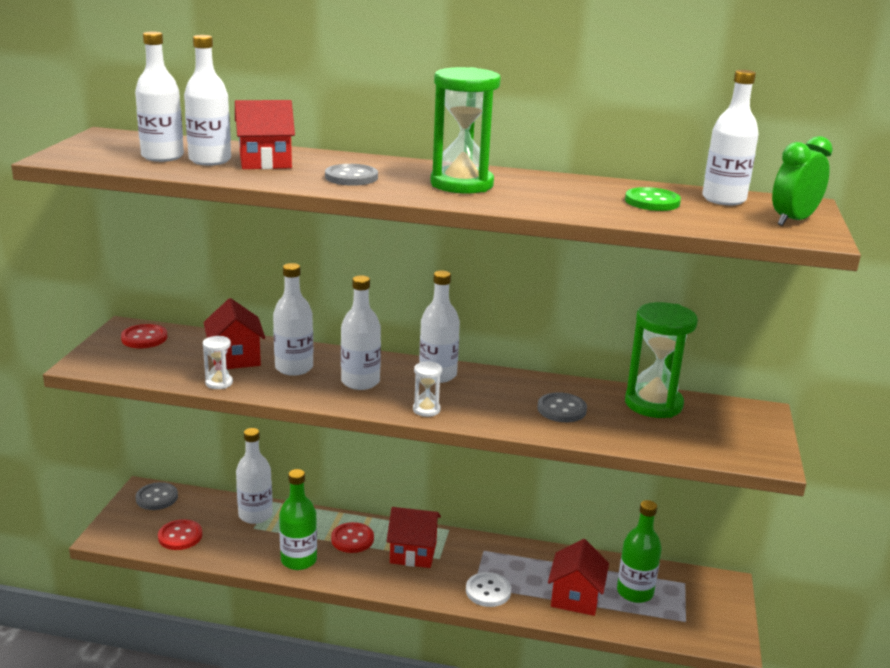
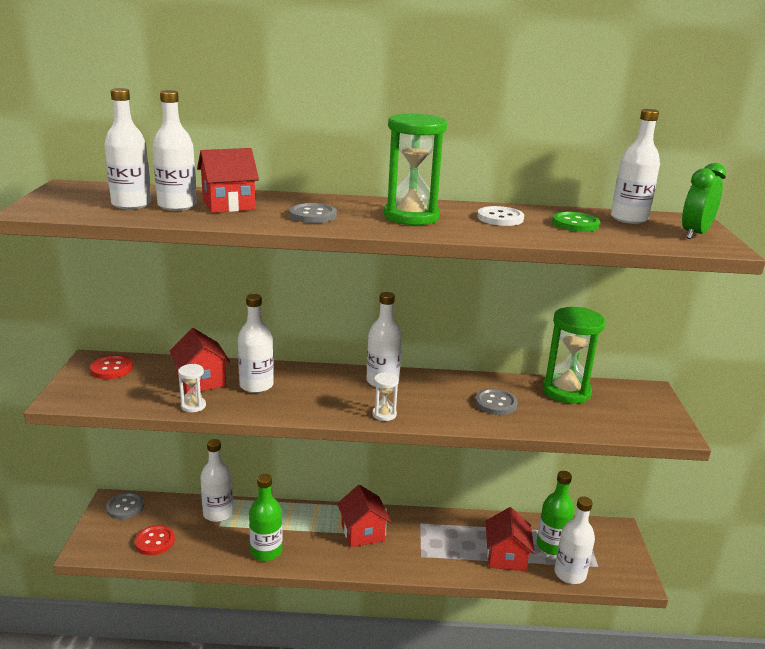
camera: 10 degrees left, 0 degrees up
red button [331,522,374,553] -> none
white bottle [341,275,381,390] -> white bottle moved to [554,496,595,584]
red house [386,507,441,568] -> red house turned 75 degrees clockwise [337,485,391,547]
white button [466,572,511,607] -> white button moved to [477,206,524,226]

